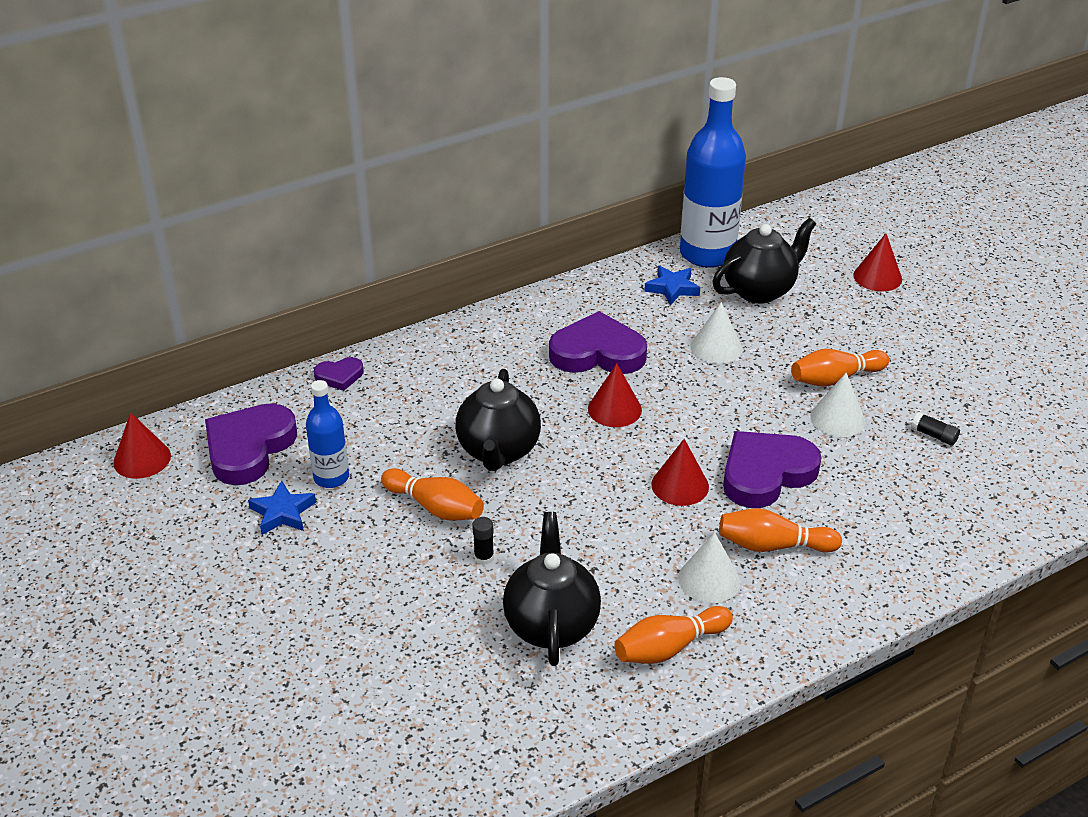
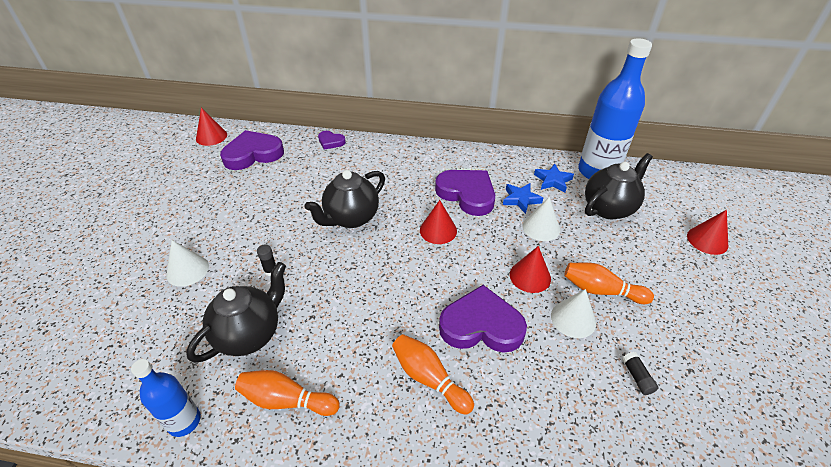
camera: 40 degrees right, 5 degrees up
blue star [248,481,316,535] -> blue star moved to [503,183,543,214]
blue bottle [306,380,349,488] -> blue bottle moved to [131,359,201,437]
orange bowling pin [381,468,484,520] -> none
red cone [651,439,709,506] -> red cone moved to [510,246,551,293]
white cone [678,532,740,603] -> white cone moved to [166,240,209,287]
black teapot [713,218,816,303] -> black teapot turned 45 degrees counterclockwise [585,153,653,219]

